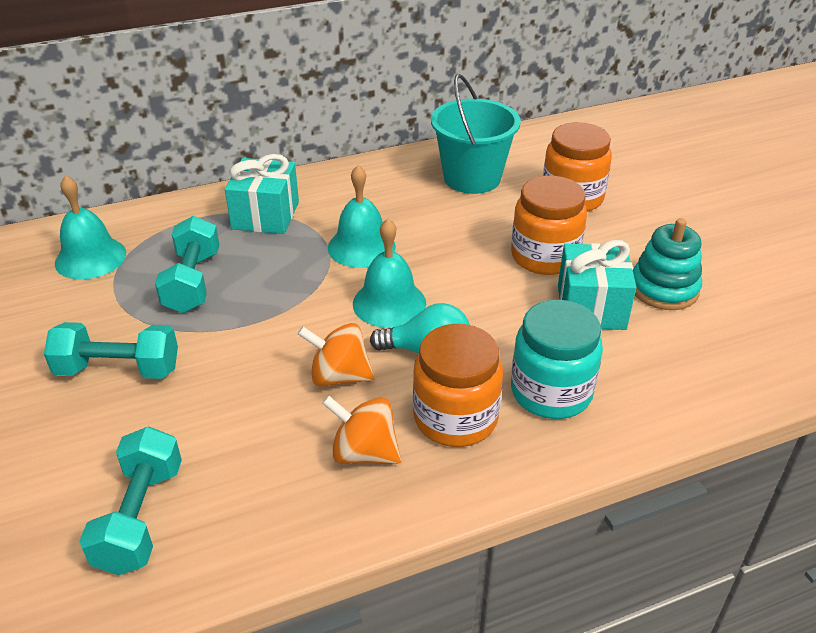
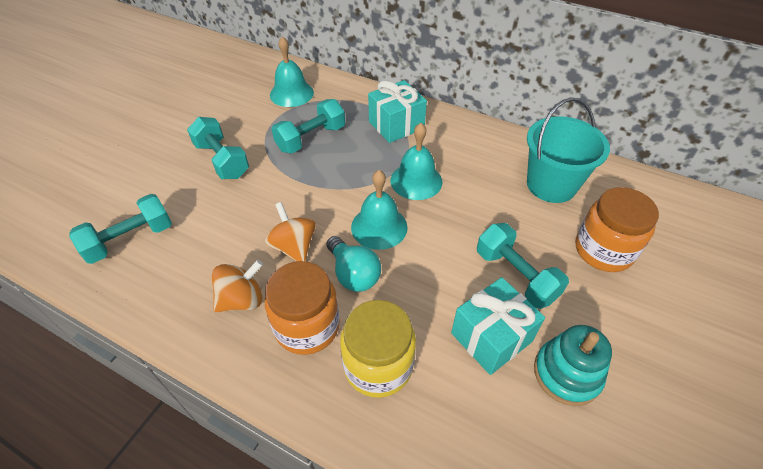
camera: 50 degrees right, 10 degrees up
orange spinning top [322,395,401,464] -> orange spinning top turned 75 degrees clockwise [212,260,263,313]
orange jar [511,176,587,275] -> turquoise dumbbell [477,223,569,309]
turquoise jar [511,300,603,419] -> yellow jar [340,300,416,398]

